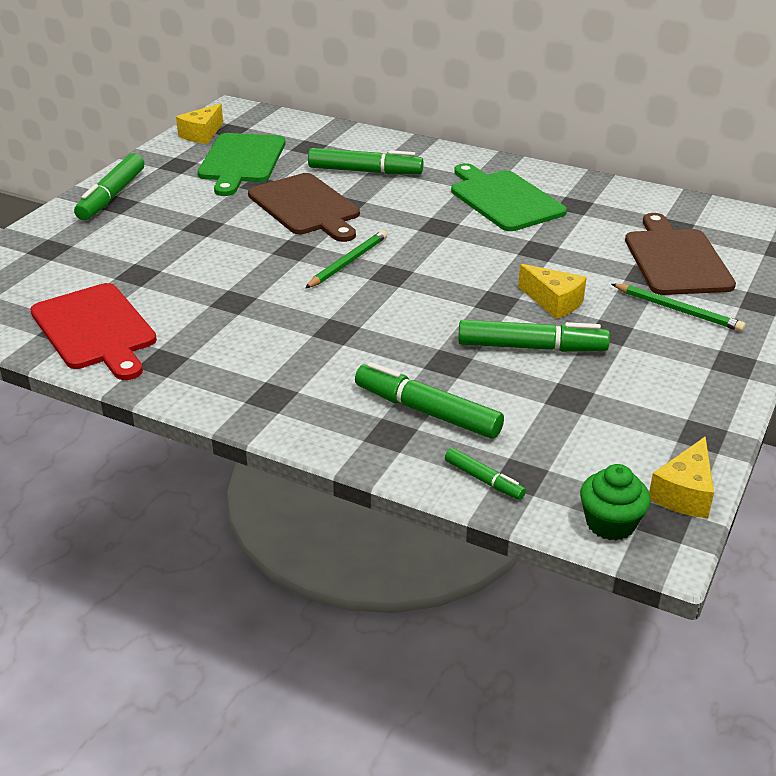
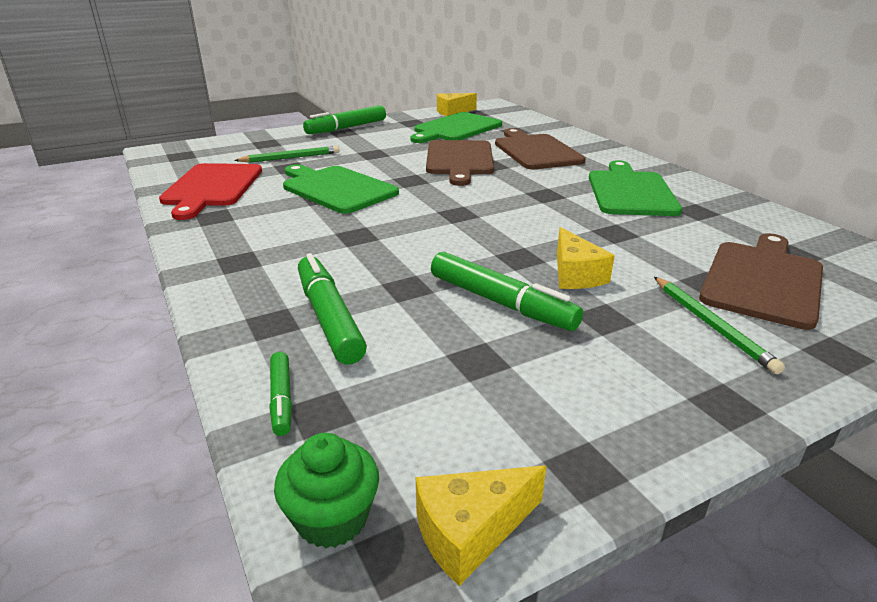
camera: 35 degrees right, 5 degrees down
green pencil [305,230,387,288] -> green pencil moved to [234,146,339,163]
green marker [308,148,423,174] -> brown cutting board [495,128,586,169]
none -> green cutting board [283,164,399,214]

